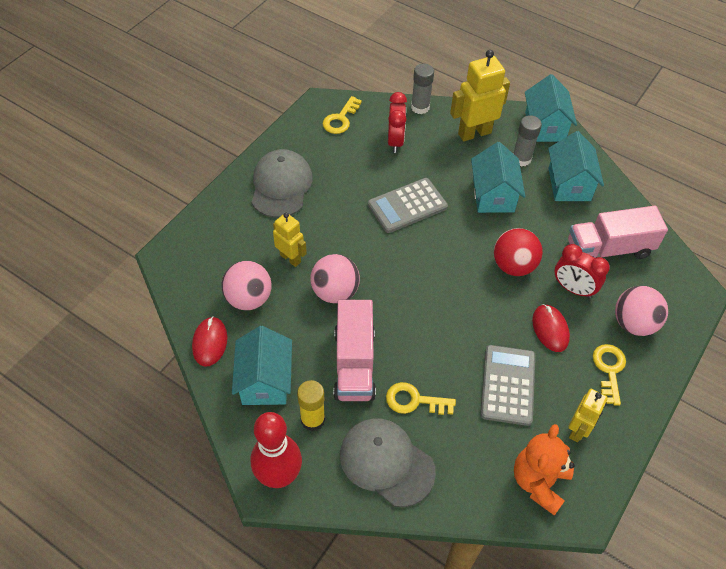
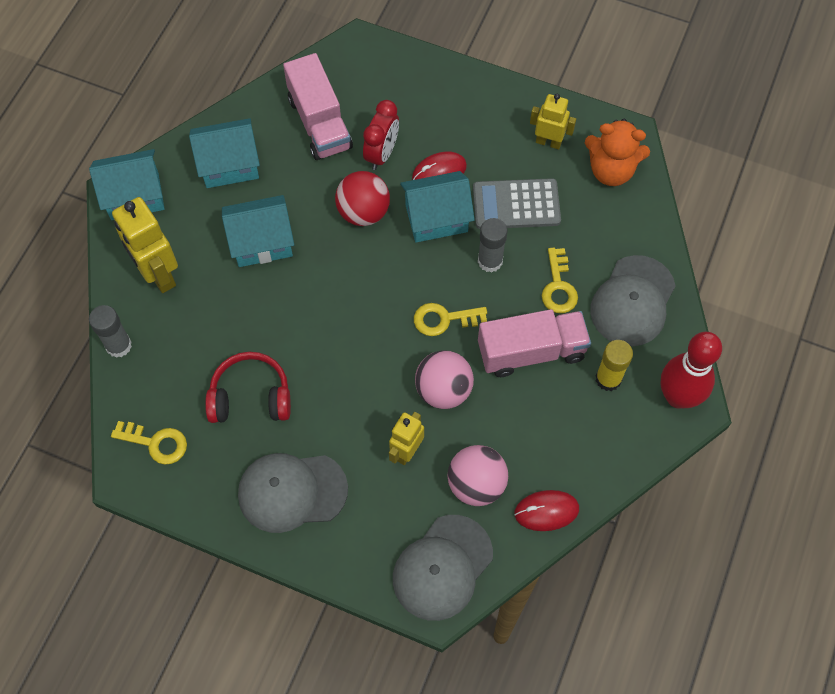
camera: 100 degrees left, 10 degrees up
turquoise house [232,326,292,405] -> turquoise house moved to [400,171,475,242]
grey calculator [368,178,448,233] -> none
red clock [388,92,407,153] -> none
grey glue stick [513,115,542,167] -> grey glue stick moved to [478,218,508,273]
yellow key [593,344,626,406] -> yellow key moved to [414,303,487,336]
pink ball [615,286,668,336] -> none
none -> red headphones [205,352,291,423]
none -> grey cap [393,515,493,621]

